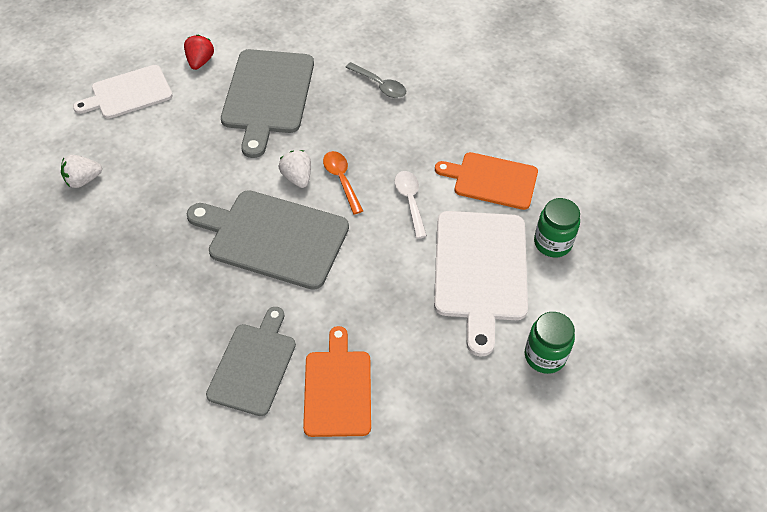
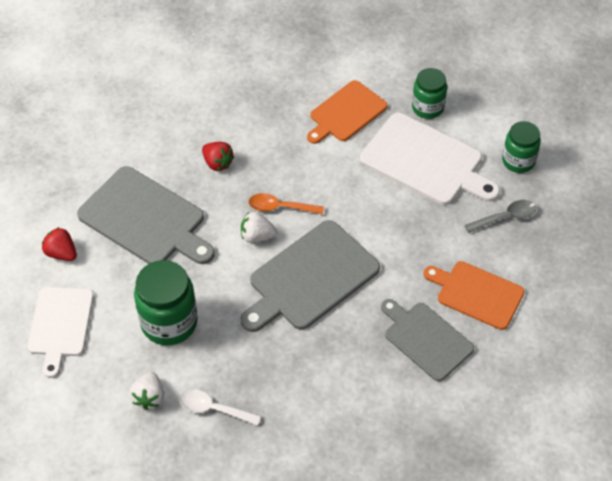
camera: 60 degrees left, 0 degrees up
grey spoon [345,62,406,98] -> grey spoon moved to [465,200,536,233]
white spoon [394,171,427,239] -> white spoon moved to [179,390,261,426]
none -> green jar [134,260,198,346]
none -> red strawberry [202,142,234,171]

